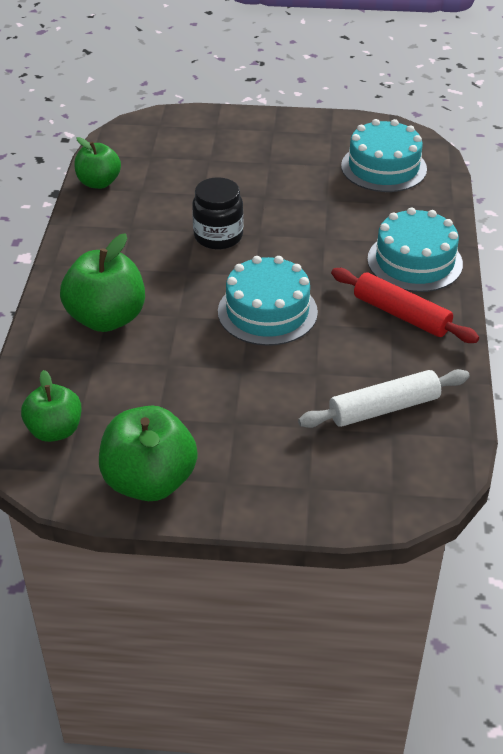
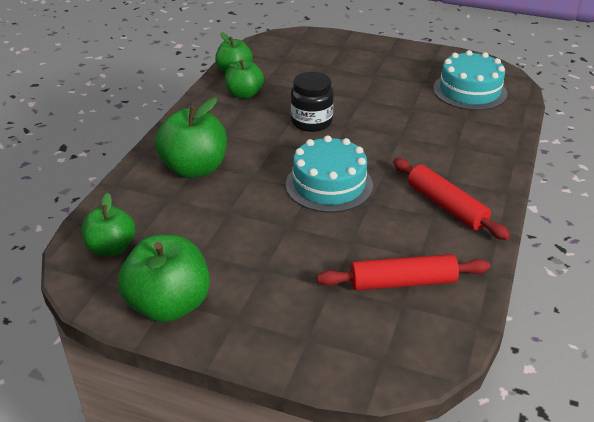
camera: 15 degrees right, 5 degrees down
white rolling pin [298,369,470,428] -> red rolling pin [317,254,491,291]
turquoise cake [367,207,463,292] -> none
none -> green apple [225,60,264,99]

